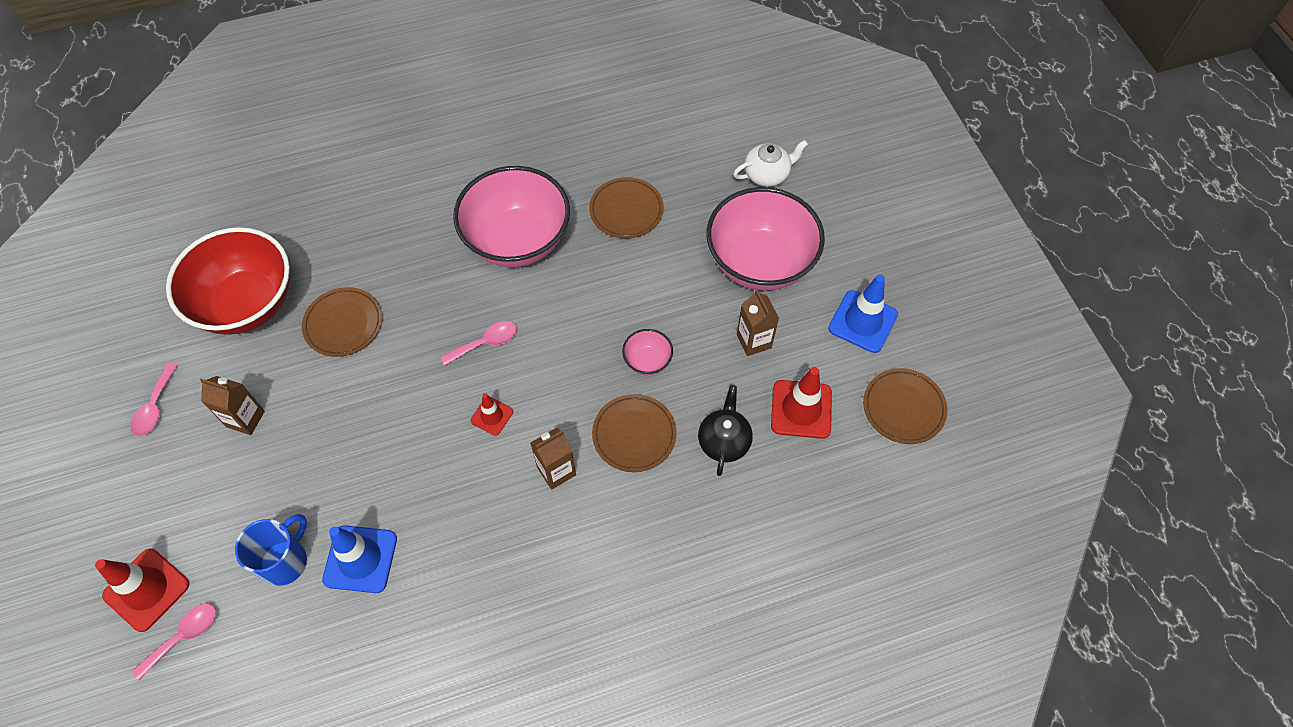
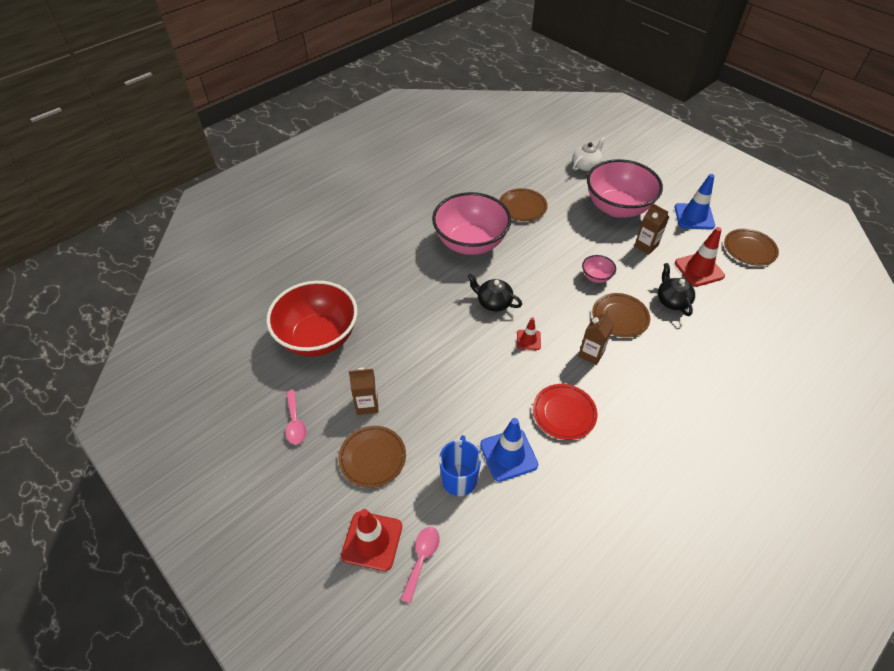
camera: 25 degrees left, 10 degrees down
brown plate [302,287,382,357] -> brown plate moved to [338,426,406,488]
pink spoon [440,321,517,366] -> black teapot [467,273,522,311]
none -> red plate [533,384,597,440]

